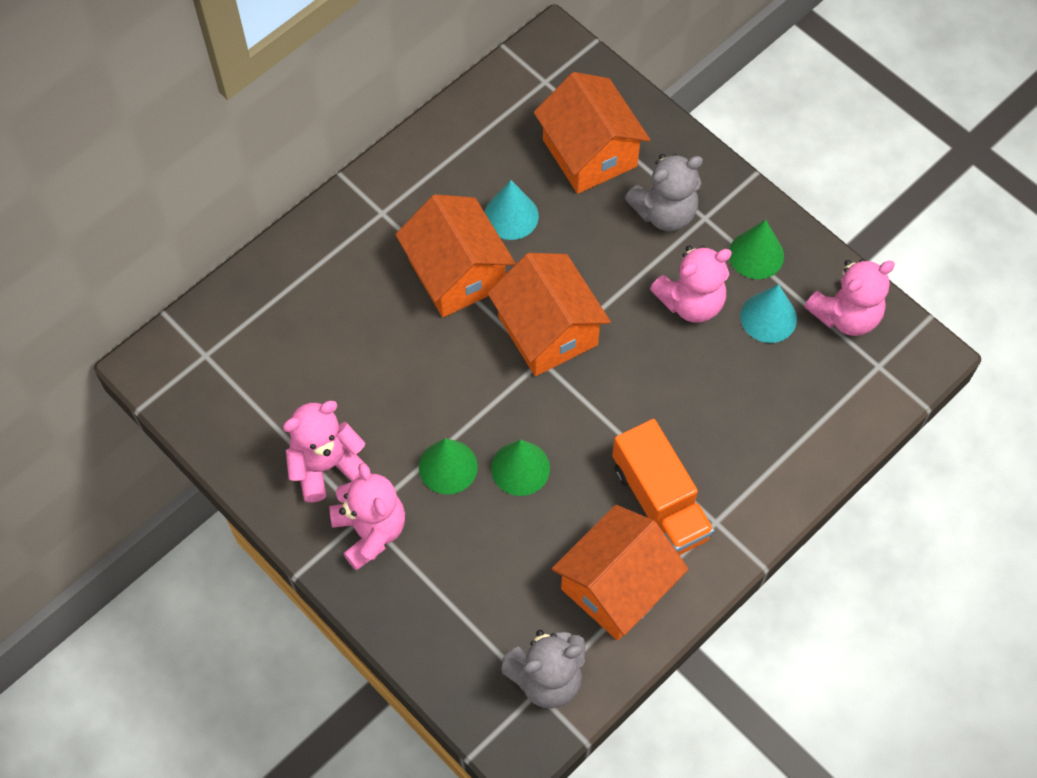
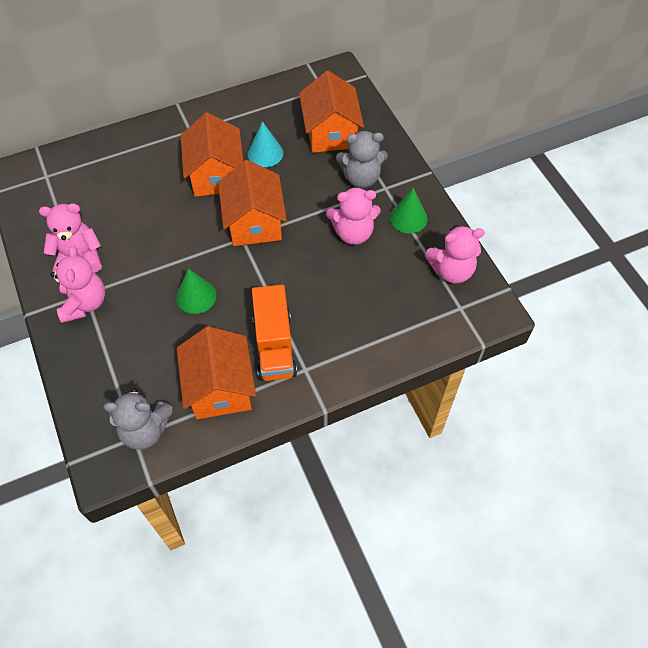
camera: 20 degrees right, 5 degrees down
green cone [419,438,478,495] -> none
orange house [551,505,689,640] -> orange house turned 75 degrees counterclockwise [177,326,256,419]
turquoise cone [740,284,797,343] -> none

